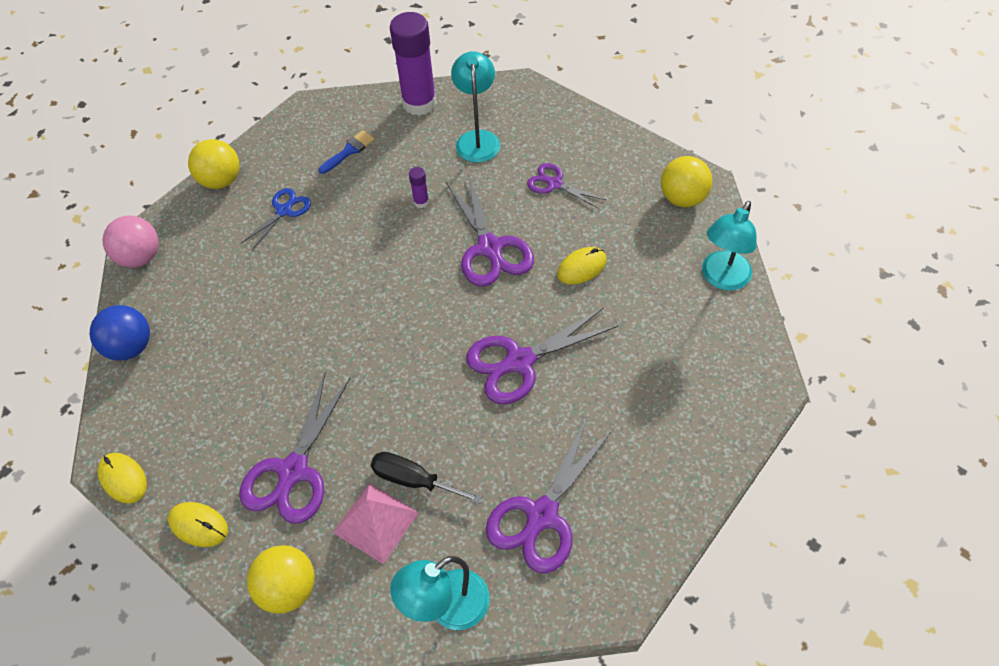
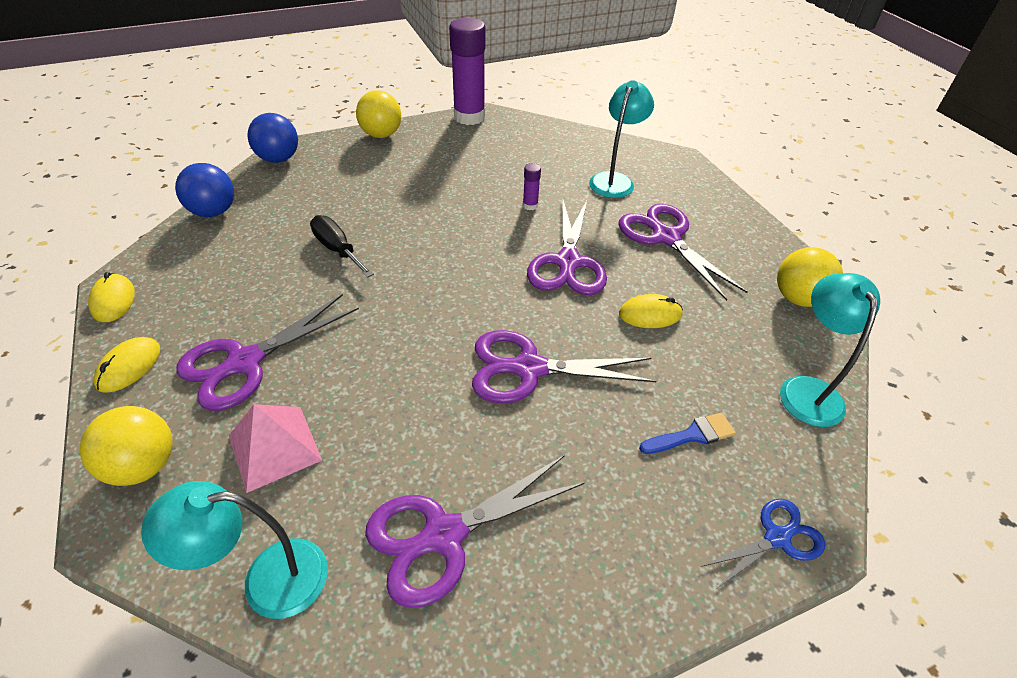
camera: 25 degrees right, 10 degrees down
pink ball [102,216,159,268] -> blue ball [247,113,298,163]
yellow mouse [168,502,228,547] -> yellow mouse turned 60 degrees clockwise [93,337,160,393]
blue scissors [241,188,311,250] -> blue scissors moved to [701,499,825,588]
blue brush [319,130,375,174] -> blue brush moved to [639,413,736,454]
black screwdriver [371,452,483,504] -> black screwdriver moved to [310,215,374,278]
purple glue stick [390,12,437,116] -> purple glue stick moved to [449,18,486,125]
purple scissors [527,163,606,209] -> purple scissors [618,204,748,301], size x1.71
turquoise lamp [702,201,757,291] -> turquoise lamp turned 120 degrees clockwise [780,273,880,427]

